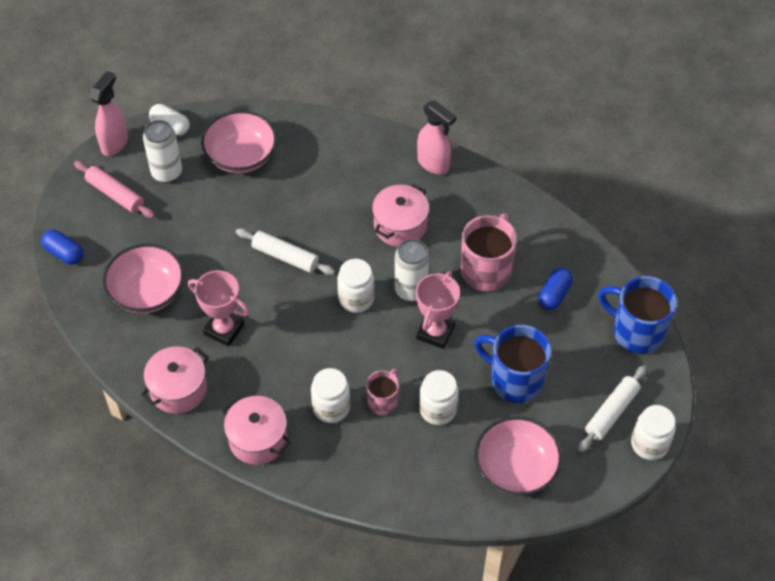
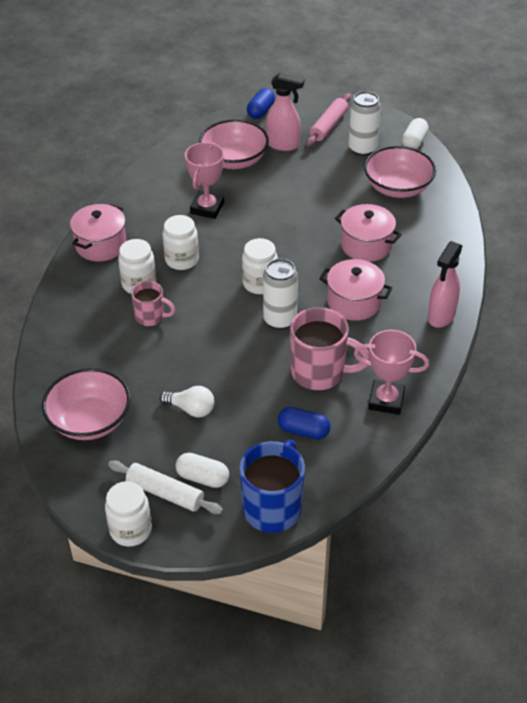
camera: 80 degrees right, 10 degrees down
pink spray bottle [90,71,128,156] -> pink spray bottle moved to [266,73,304,151]
pink pot [141,346,209,414] -> pink pot moved to [335,204,402,262]
white rolling pin [236,228,335,275] -> none
pink trophy [416,271,460,349] -> pink trophy moved to [354,330,429,415]
white jar [419,370,459,425] -> white jar moved to [162,215,199,270]
blue mug [474,325,551,403] -> white light bulb [160,386,214,417]
none -> white capsule [176,453,229,488]

